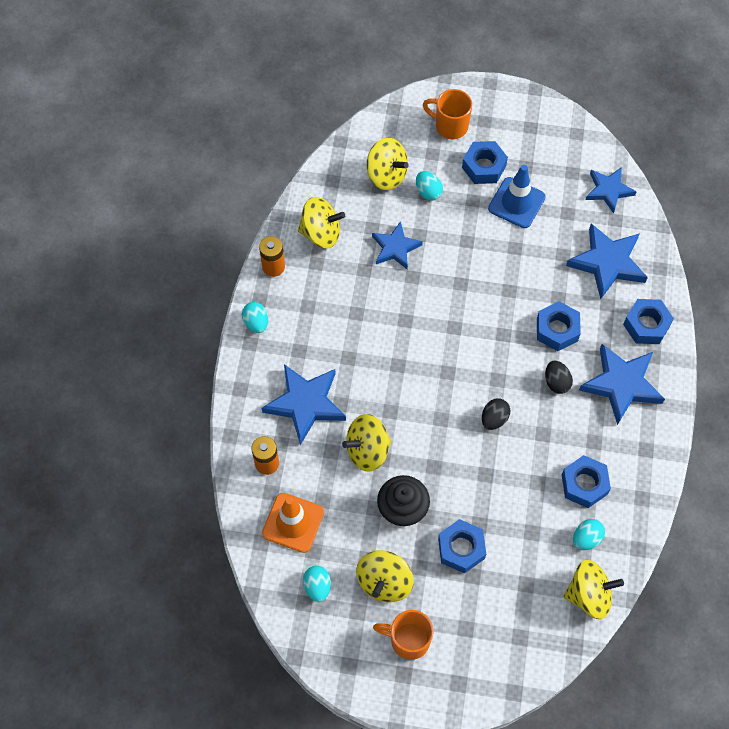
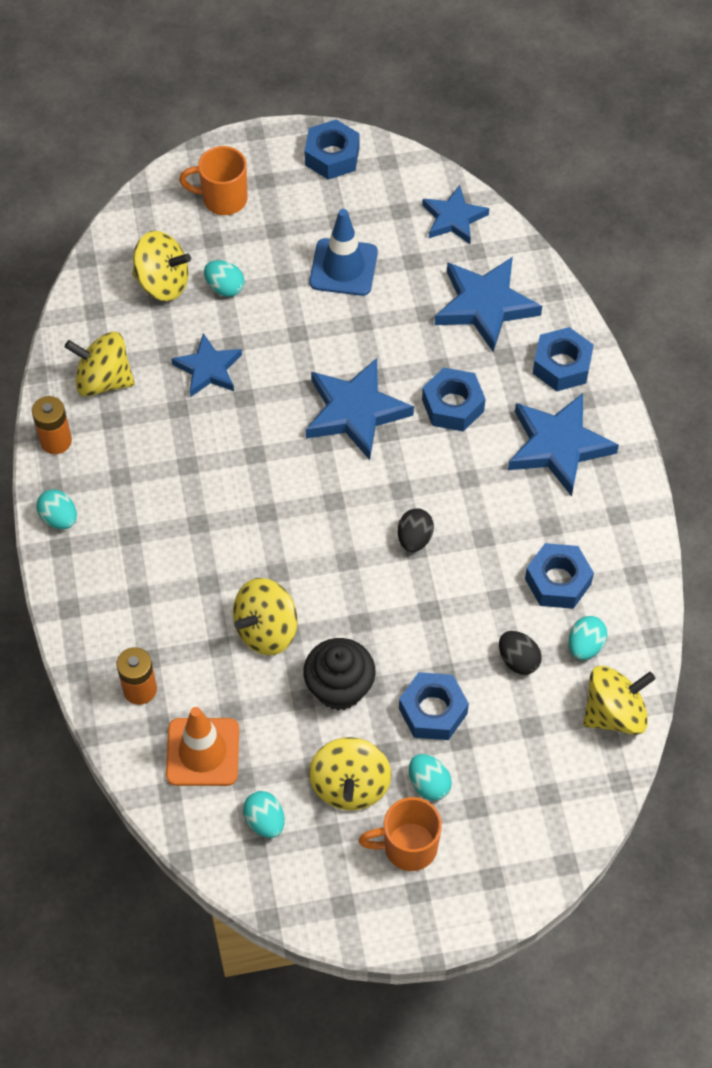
camera: 20 degrees left, 5 degrees down
blue star [262,364,346,445] -> blue star moved to [306,358,414,460]
yellow spinning top [298,197,345,249] -> yellow spinning top turned 150 degrees counterclockwise [65,332,135,396]
blue nut [462,141,508,184] -> blue nut moved to [305,119,360,180]
black egg [545,361,573,394] -> black egg moved to [499,631,542,675]
none -> turquoise egg [409,754,452,801]

